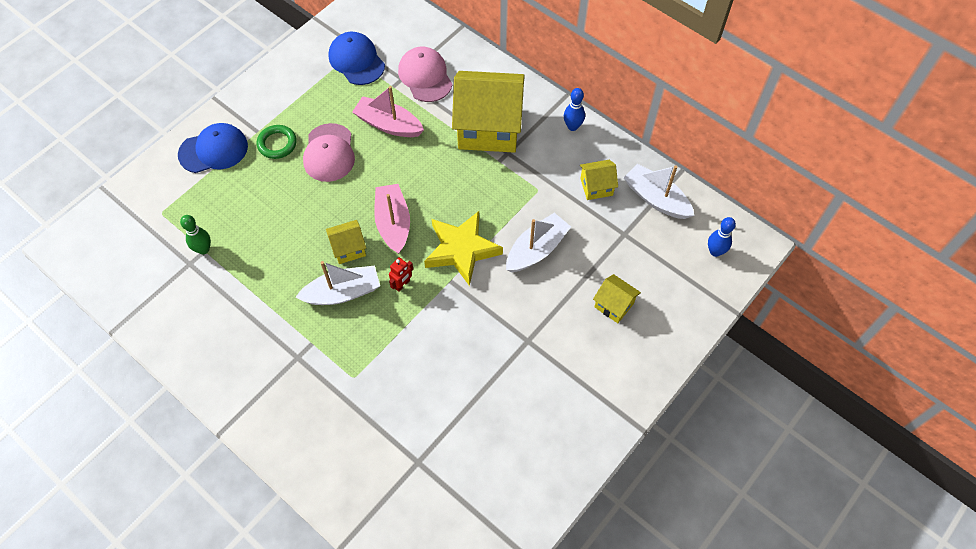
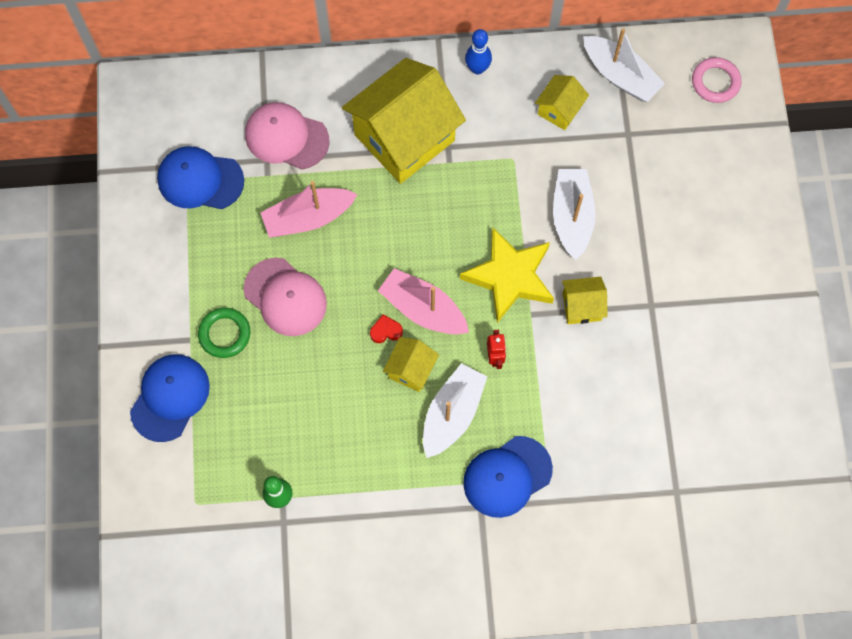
camera: 45 degrees left, 10 degrees up
yellow house [593,274,641,323] -> yellow house moved to [562,277,608,324]
white boat [624,164,694,219] -> white boat turned 135 degrees counterclockwise [583,28,665,102]
blue bowling pin [708,217,736,257] -> pink ring [692,57,741,103]
none -> red heart [370,314,403,343]
none -> blue cap [463,436,553,518]

